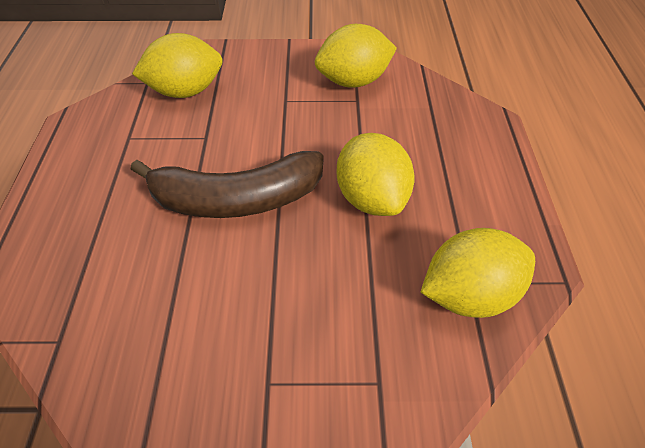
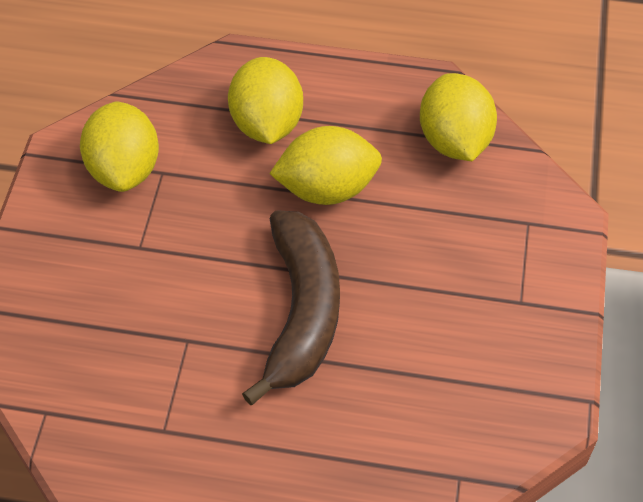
camera: 80 degrees left, 5 degrees up
yellow lemon [132,33,223,98] -> yellow lemon moved to [228,57,303,144]

